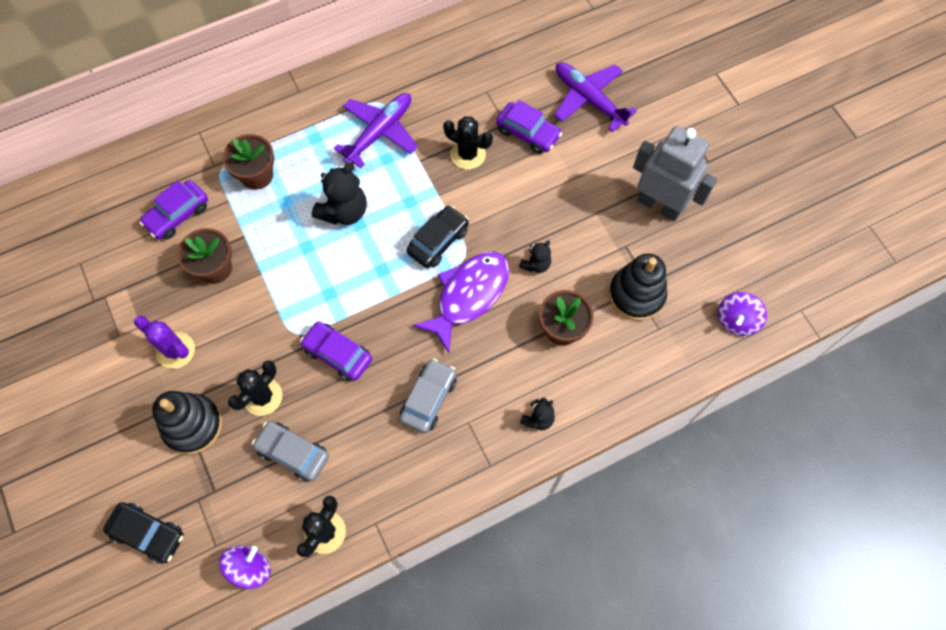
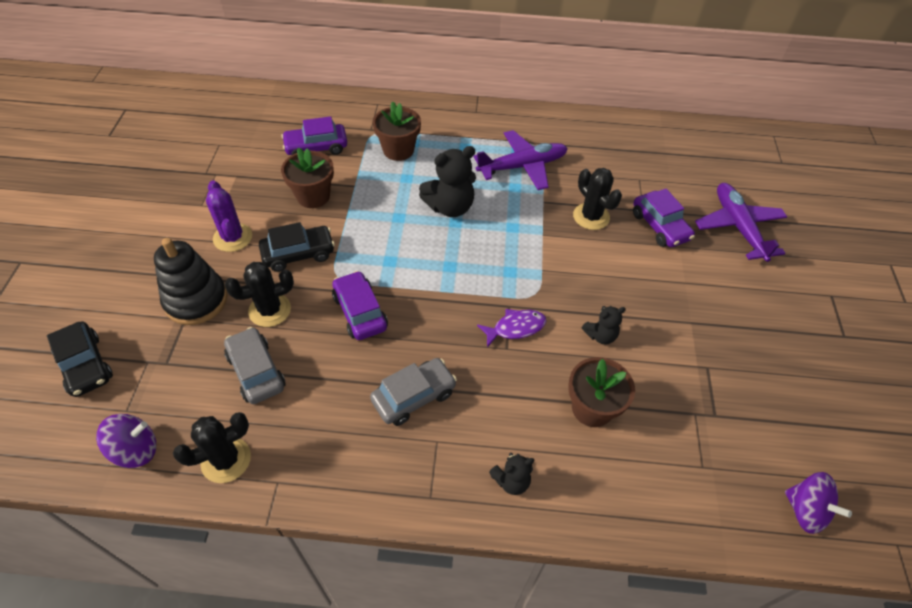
camera: 30 degrees right, 15 degrees down
black car [407,205,469,268] -> black car moved to [259,222,335,272]
purple fish [412,252,509,353] -> purple fish [477,309,546,348], size x0.54
black stacking toy [609,253,667,321] -> none
grey robot [633,126,717,221] -> none
purple spinning top [718,292,767,336] -> purple spinning top turned 105 degrees counterclockwise [785,472,852,534]

